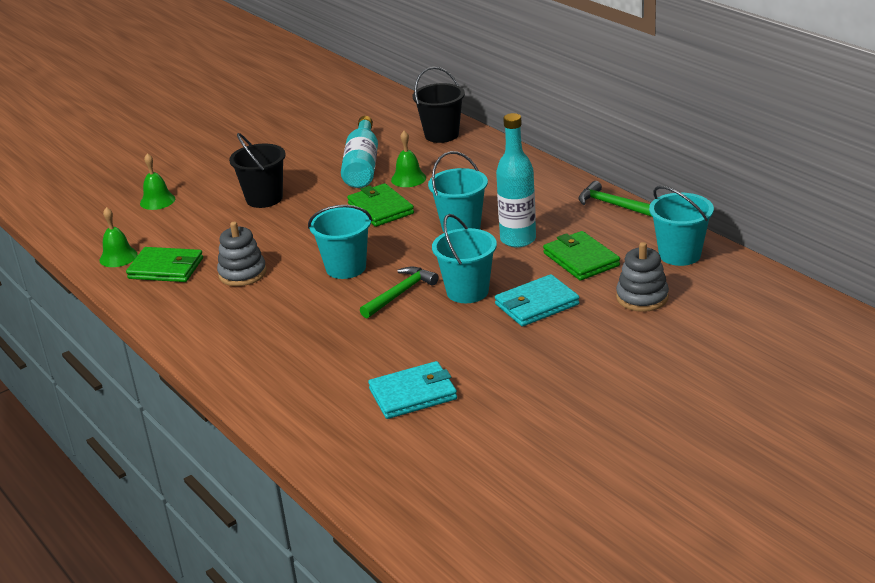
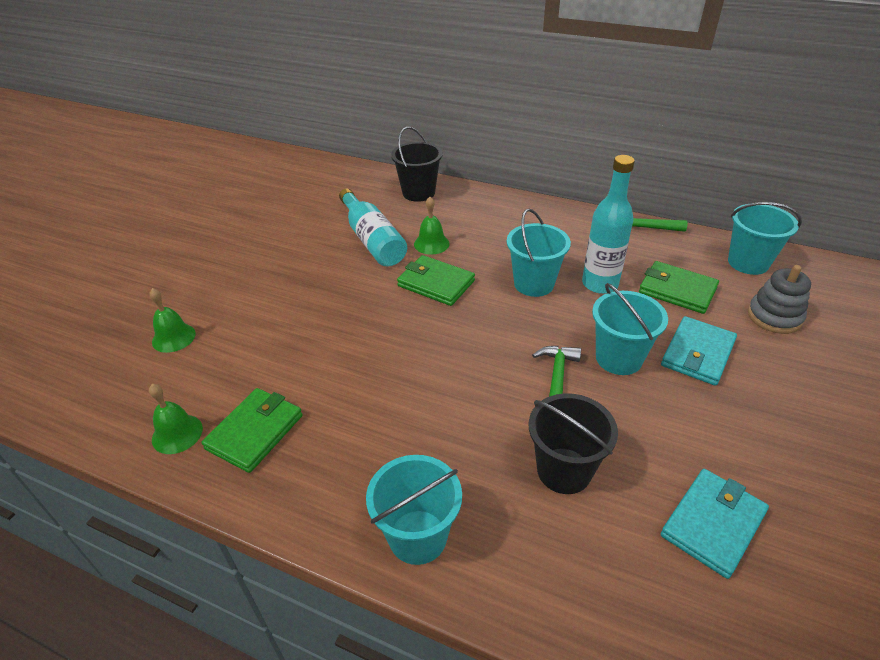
camera: 30 degrees left, 10 degrees up
green wallet [126,247,203,282] -> green wallet turned 45 degrees counterclockwise [202,388,303,473]
grey stacking toy [217,222,267,286] -> none
black bucket [229,133,286,208] -> black bucket moved to [529,393,618,494]
turquoise bucket [308,205,372,279] -> turquoise bucket moved to [366,455,462,565]

